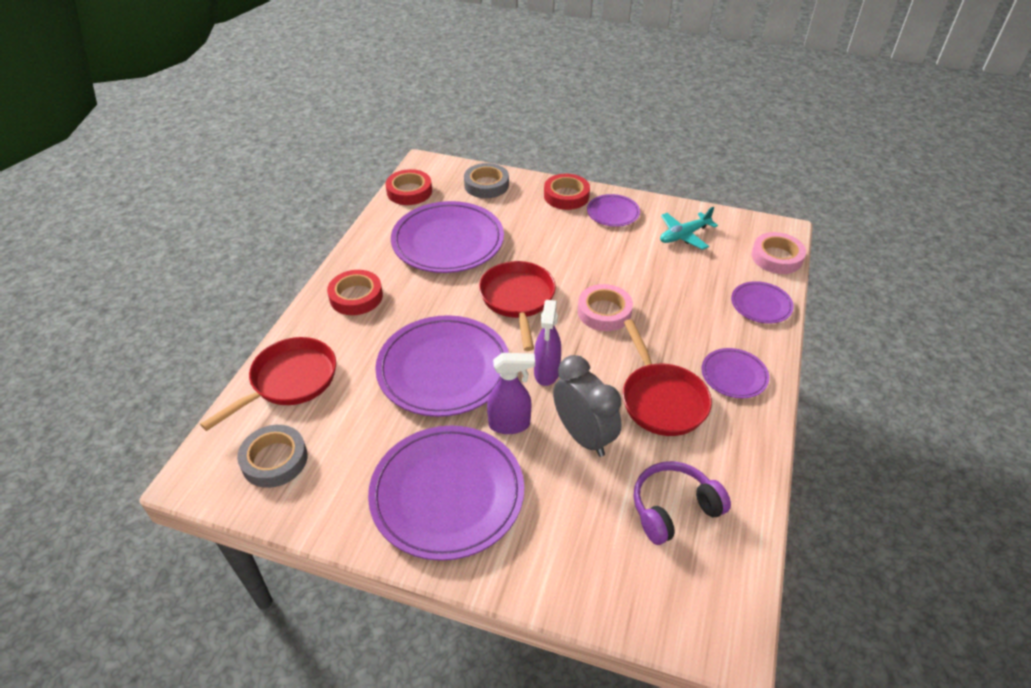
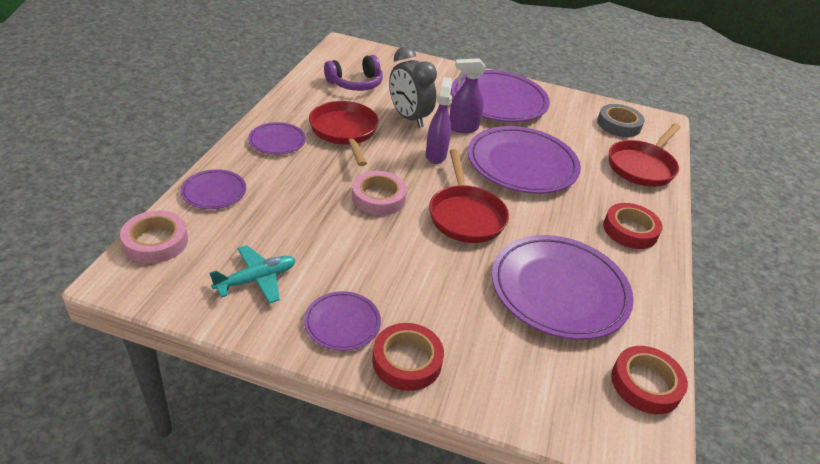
camera: 175 degrees right, 5 degrees down
grey tape [464,163,509,198] -> none

